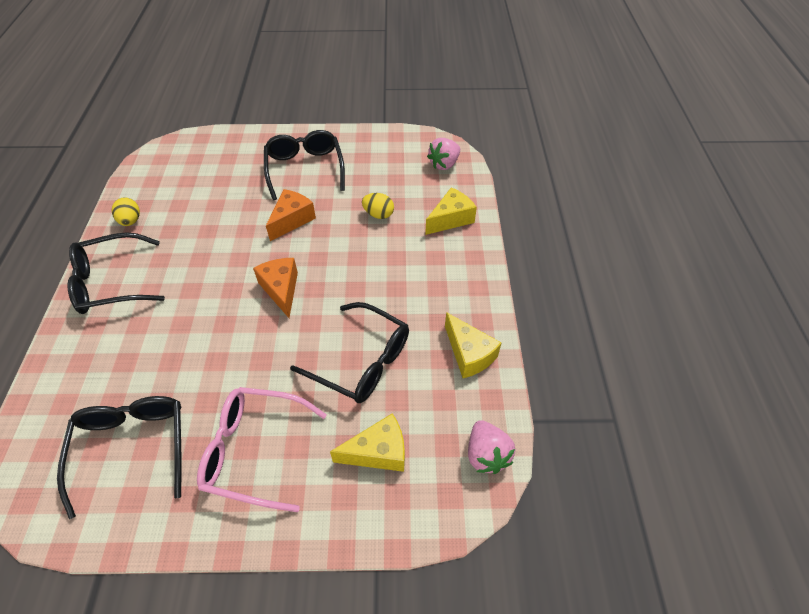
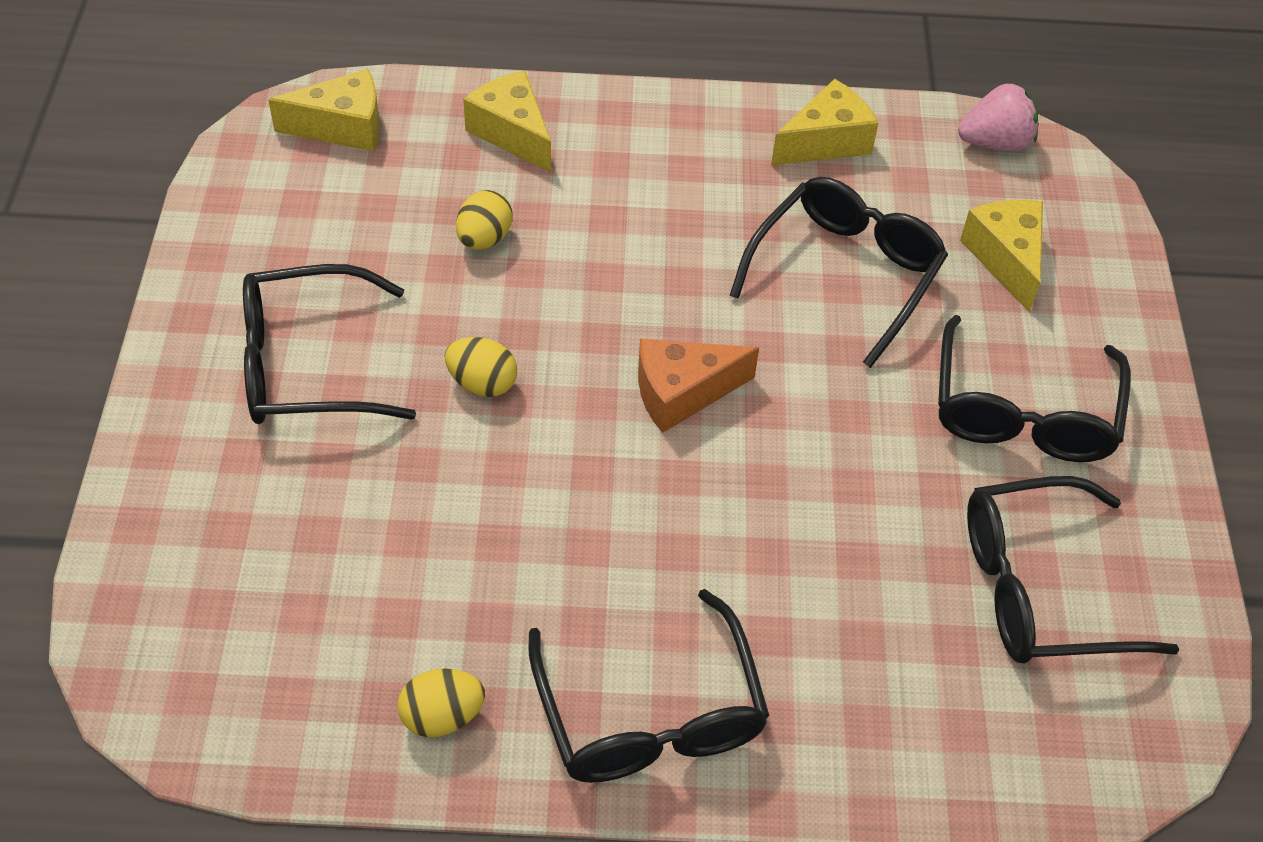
camera: 90 degrees left, 0 degrees up
pink glasses [197,387,327,512] -> black glasses [938,315,1131,462]
orange cheese [266,189,316,241] -> yellow egg [445,337,517,397]
pink strawberry [427,138,460,170] -> yellow cheese [268,69,380,151]

